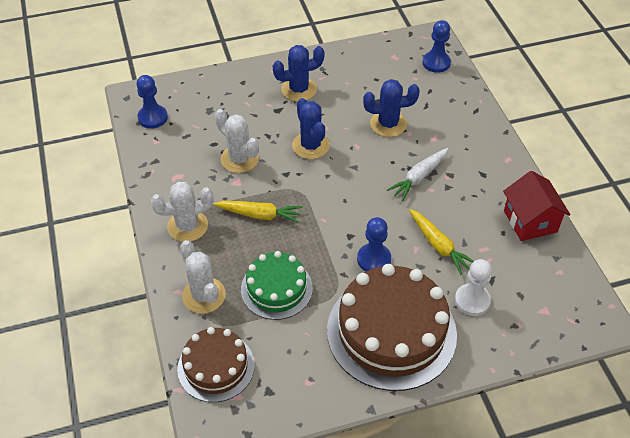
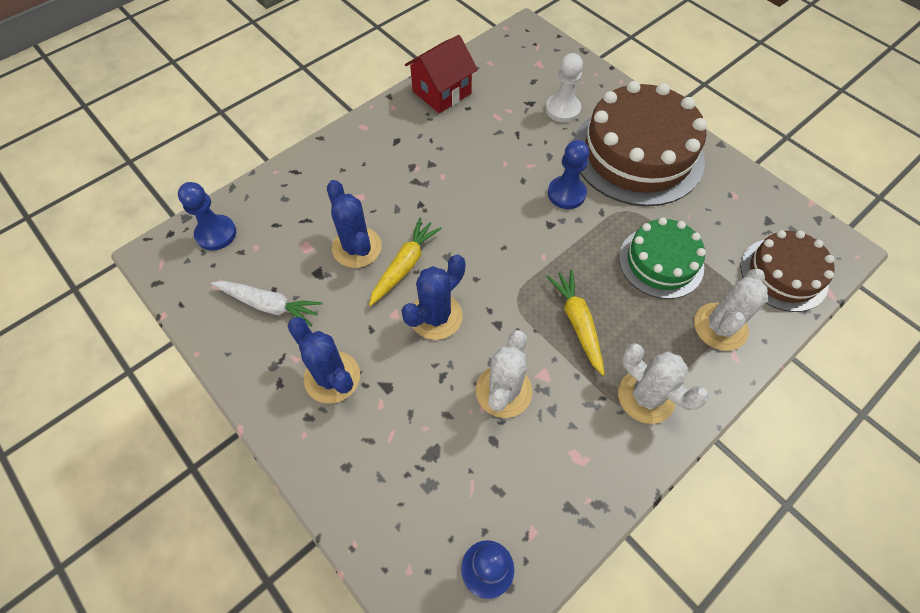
camera: 115 degrees left, 10 degrees up
white carrot [387,148,449,201] -> white carrot moved to [211,281,323,327]
yellow carrot [409,209,474,275] -> yellow carrot moved to [369,218,442,306]

